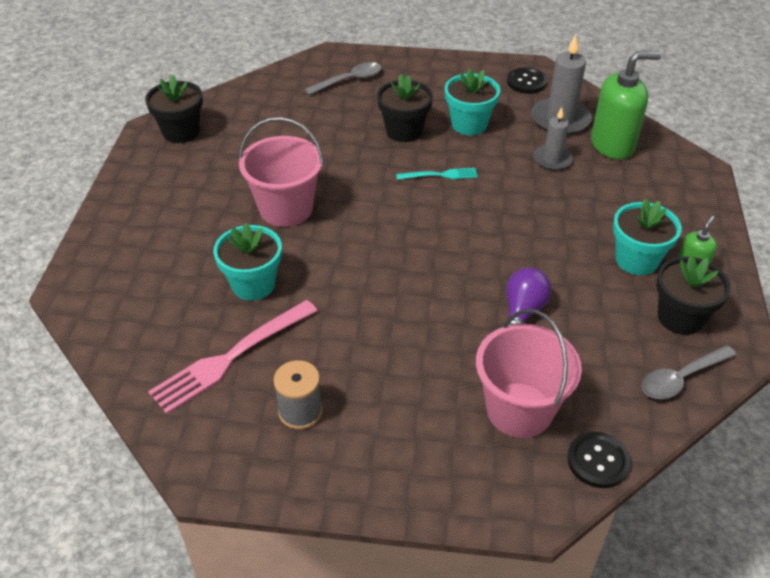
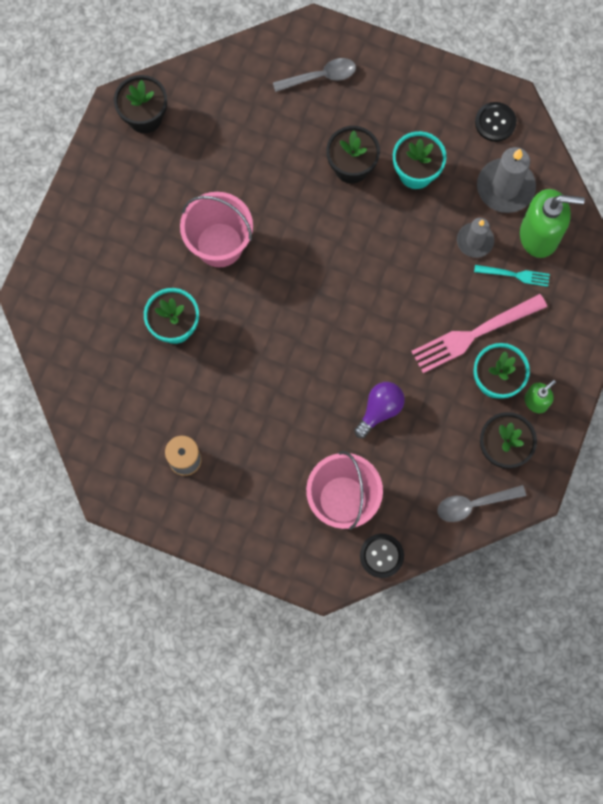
camera: 15 degrees right, 30 degrees up
pink fork [148,300,317,414] -> pink fork moved to [411,294,547,373]
turquoise fork [396,168,478,180] -> turquoise fork moved to [474,265,550,287]

